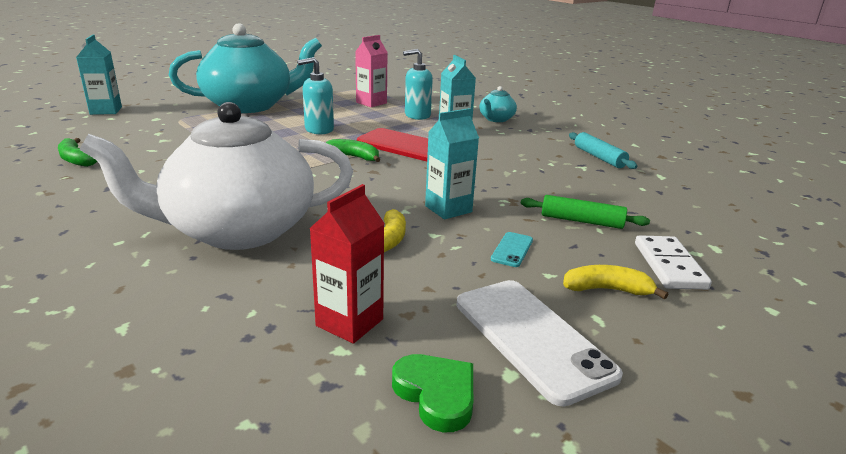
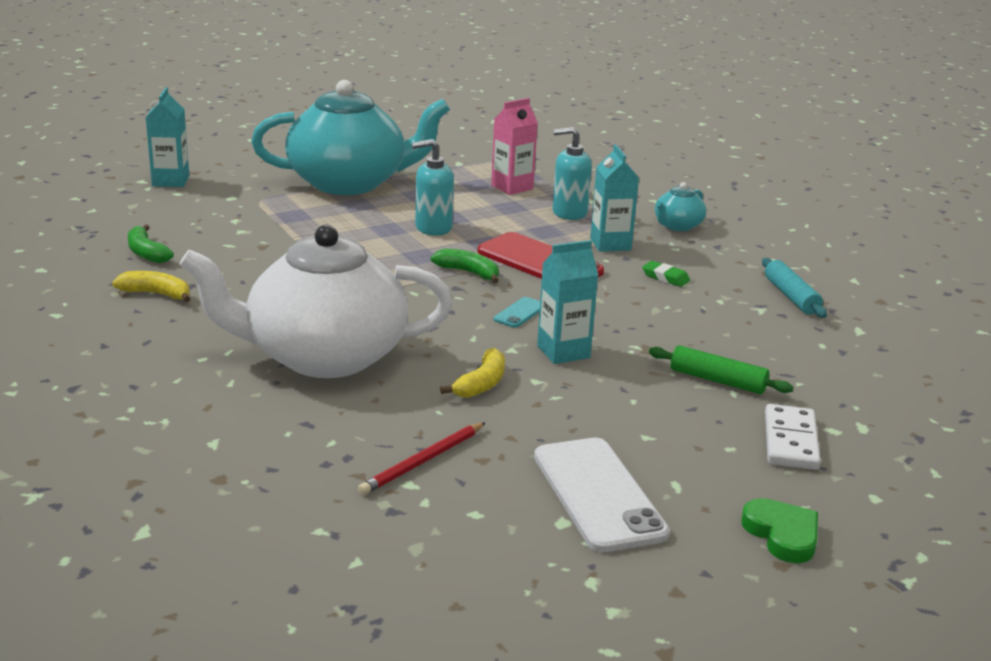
camera: 10 degrees right, 0 degrees up
red carton [309,184,385,344] -> red pencil [358,422,486,495]
green heart [392,354,473,432] -> green heart moved to [741,498,818,563]
turquoise phone [491,232,533,267] -> turquoise phone moved to [493,297,540,328]
yellow banana [563,265,668,299] -> yellow banana moved to [112,271,191,302]
none -> green eraser [642,261,690,287]

